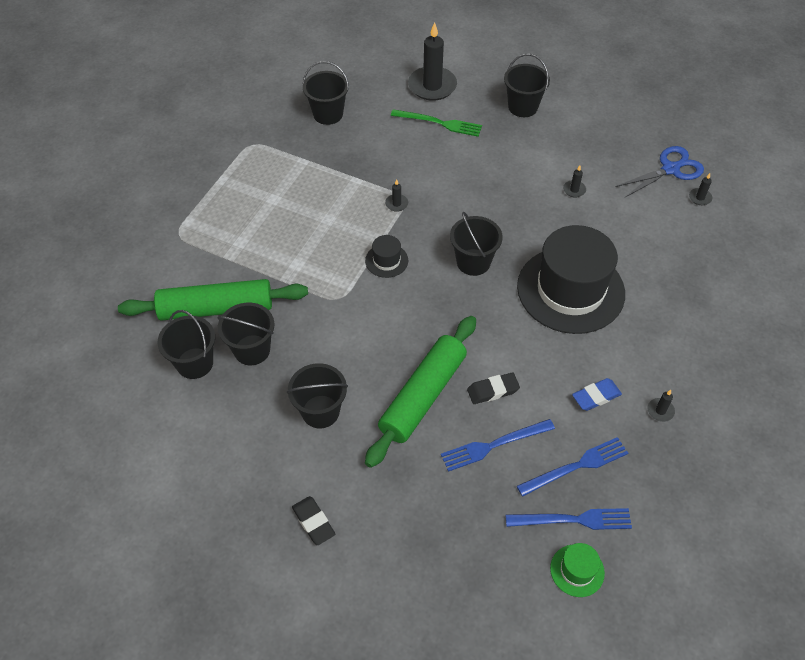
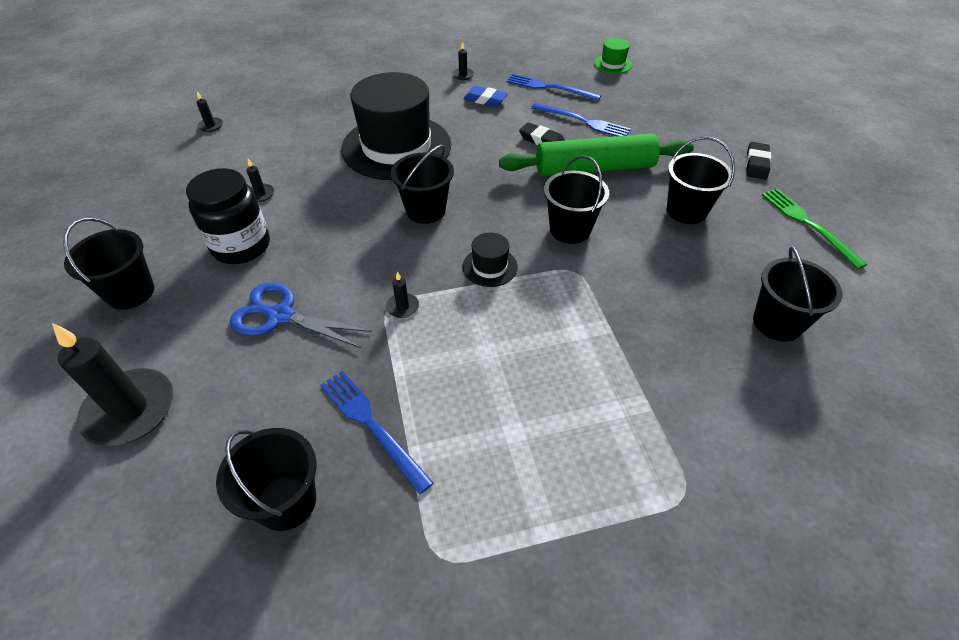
camera: 130 degrees left, 5 degrees down
green rolling pin [118,279,308,321] -> none
black bucket [217,303,275,365] -> black bucket moved to [544,155,609,244]
green fork [391,109,482,137] -> green fork moved to [762,189,867,269]
blue fork [505,508,632,530] -> blue fork moved to [320,371,434,494]
blue scissors [615,146,704,197] -> blue scissors moved to [230,282,372,348]
none -> black jar [186,168,270,264]

